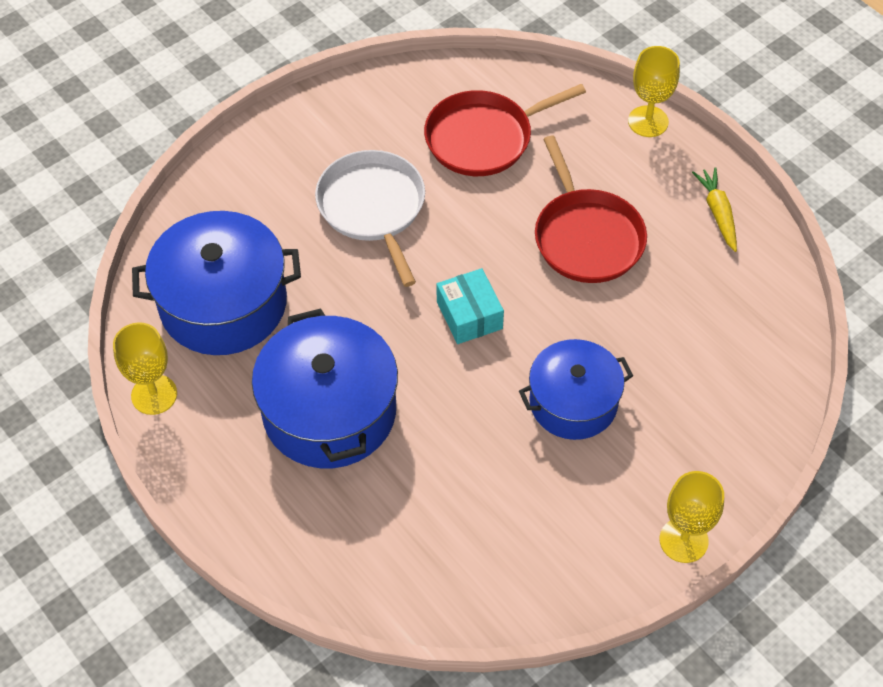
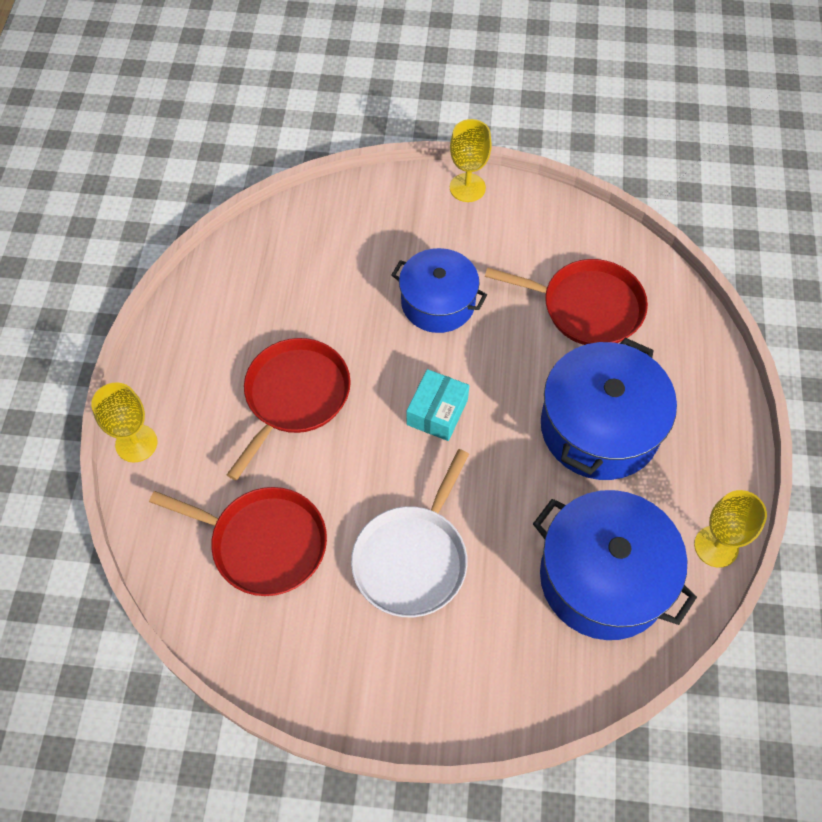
camera: 135 degrees left, 5 degrees up
yellow carrot [692,167,737,252] -> none
none -> red pan [485,259,648,345]

